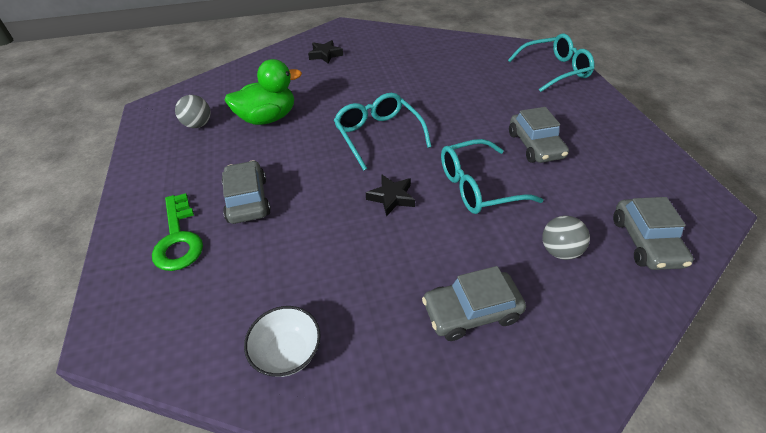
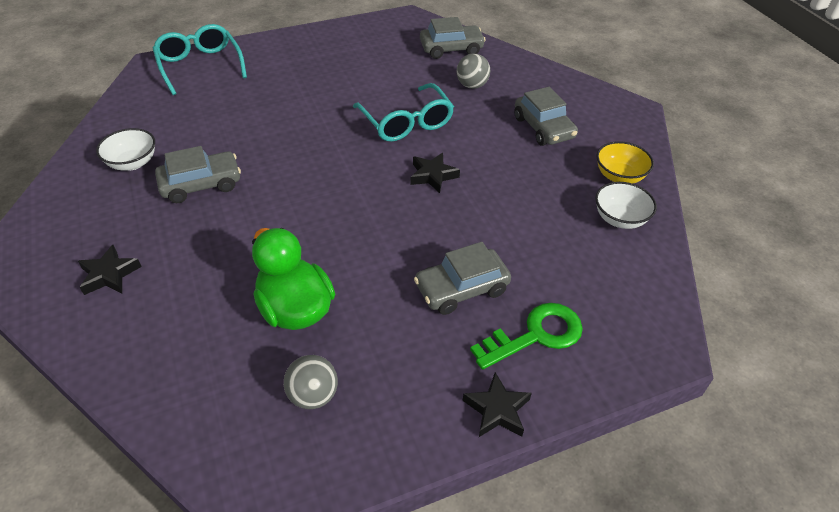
camera: 100 degrees left, 0 degrees up
turquoise glasses [334,93,431,171] -> none
grey car [509,107,569,163] -> grey car moved to [155,146,241,203]
none -> white bowl [96,128,155,171]
none -> black star [462,372,532,437]
none -> yellow bowl [596,141,654,184]

